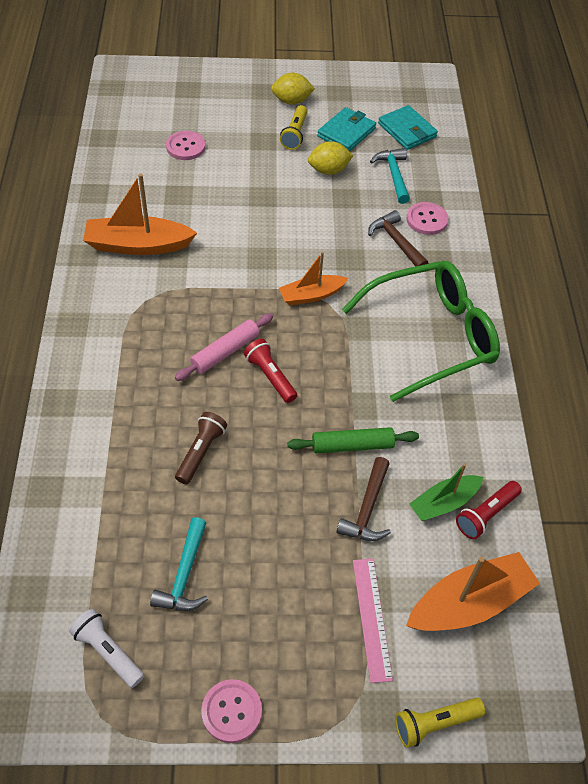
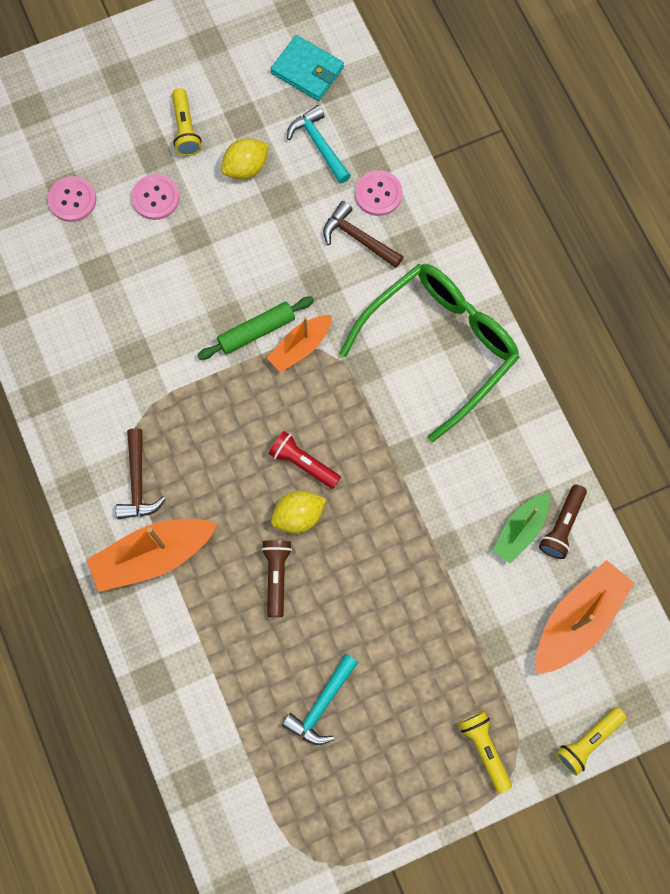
camera: 20 degrees left, 20 degrees up
white flashlight [69,609,144,688] -> none
orange boat [83,173,197,255] -> orange boat moved to [87,519,217,592]
turquoise hammer [150,517,208,611] -> turquoise hammer turned 45 degrees clockwise [282,654,358,745]
pink rolling pin [175,313,273,381] -> none
pink button [201,679,262,743] -> pink button moved to [131,174,180,220]
yellow lemon [271,73,315,105] -> yellow lemon moved to [271,491,326,533]
green rolling pin [287,427,419,453] -> green rolling pin moved to [197,297,314,360]
turquoise wallet [317,107,376,151] -> none
brown hammer [336,457,391,541] -> brown hammer moved to [116,428,166,519]
pink ruler [353,559,393,683] -> none
red flashlight [456,481,522,539] -> brown flashlight [539,485,587,559]
none -> yellow flashlight [458,711,512,793]

